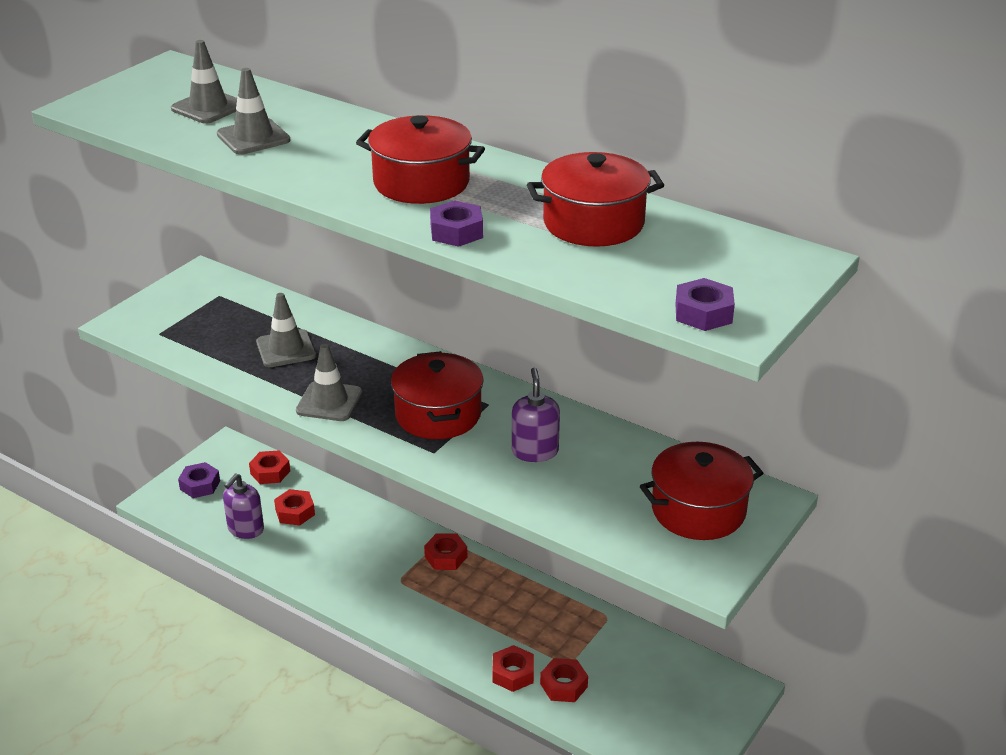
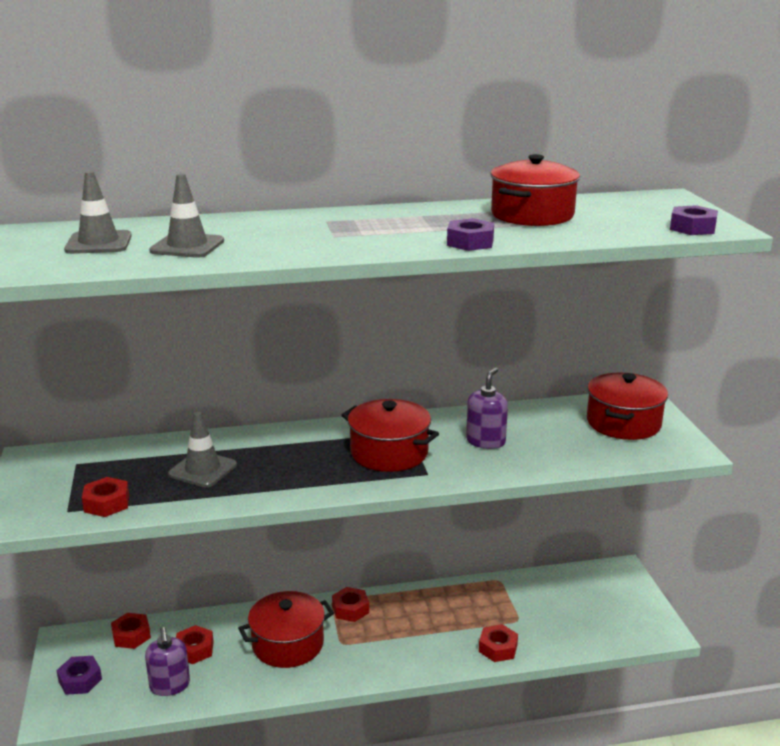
camera: 45 degrees left, 10 degrees down
grey traffic cone [296,344,362,421] -> none
red pot [356,115,485,204] -> red pot moved to [238,591,334,668]
purple soap dispenser [512,368,560,462] -> purple soap dispenser turned 75 degrees clockwise [466,367,508,449]
red nut [540,658,588,702] -> red nut moved to [82,477,129,517]

